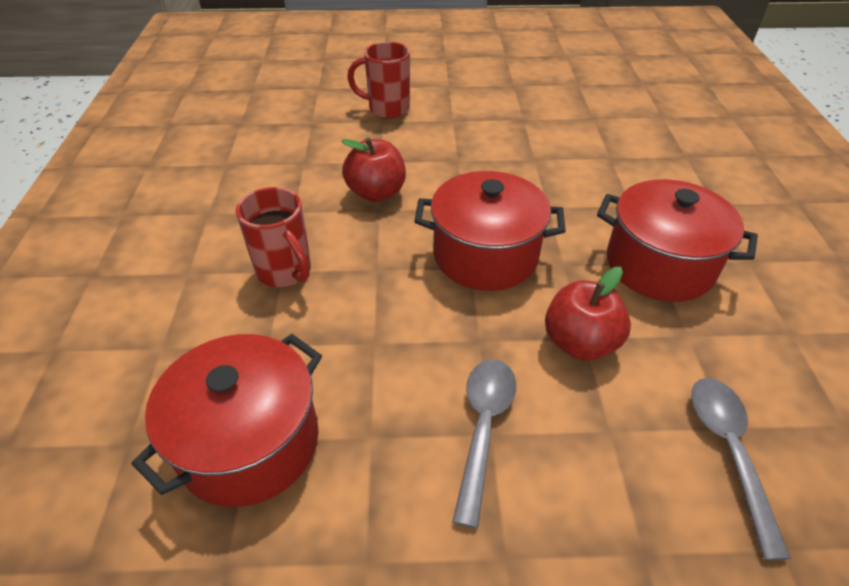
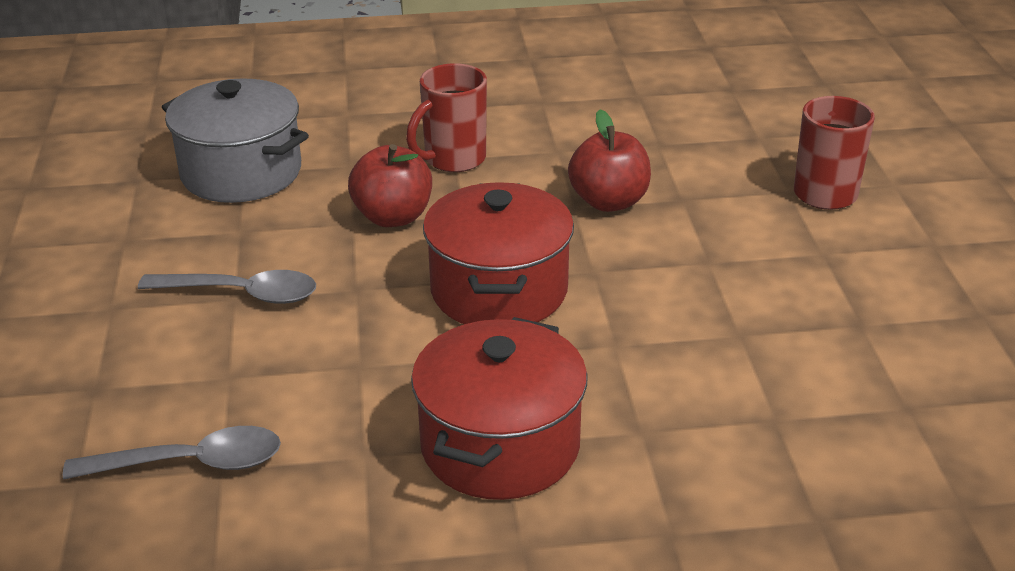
camera: 85 degrees right, 10 degrees down
red pot [131,334,322,507] -> grey pot [162,78,309,203]
red apple [545,267,631,361] -> red apple moved to [348,144,432,227]

